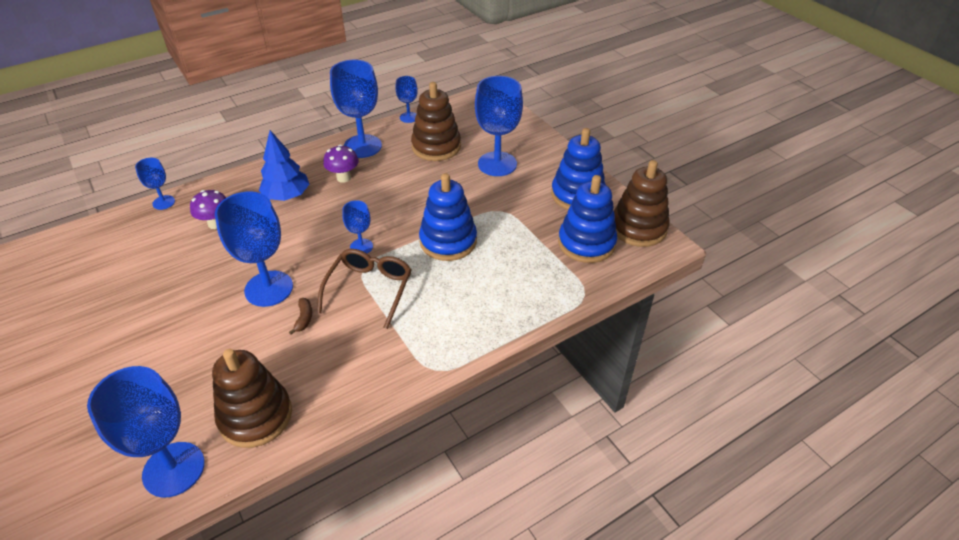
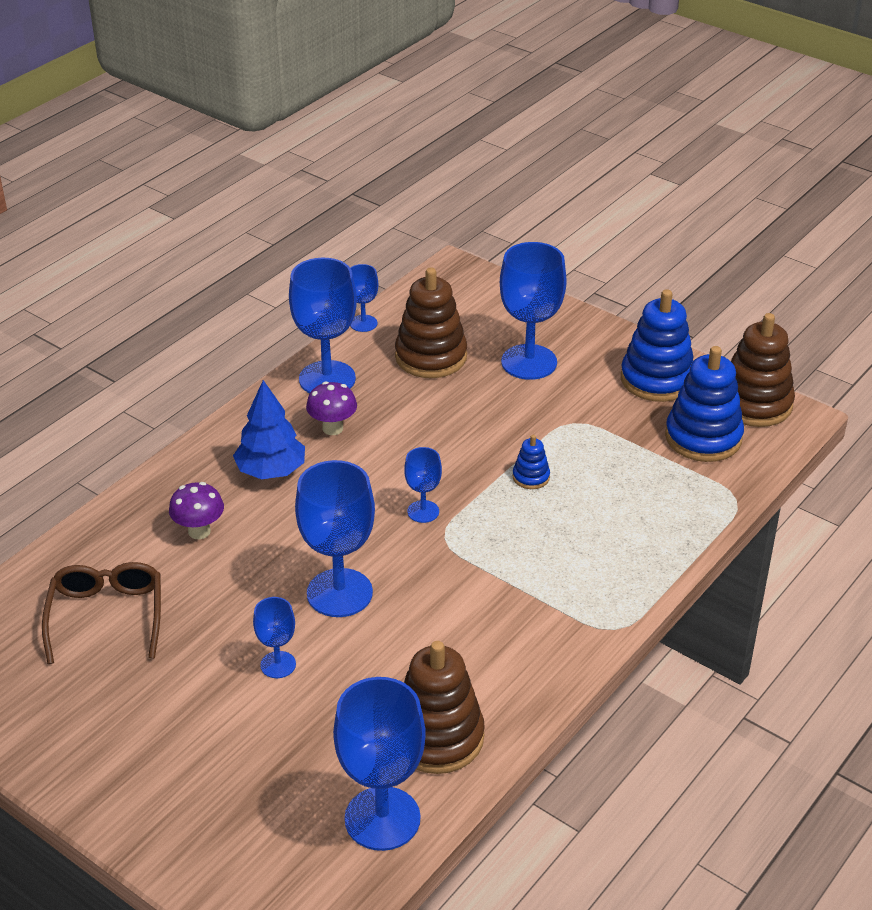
camera: 20 degrees left, 5 degrees down
blue goblet [135,158,175,210] -> blue goblet moved to [253,597,296,678]
brown banana [289,298,312,335] -> none
brown glasses [317,249,412,329] -> brown glasses moved to [42,562,161,664]
blue stacking toy [419,173,477,261] -> blue stacking toy [513,435,550,489], size x0.47

